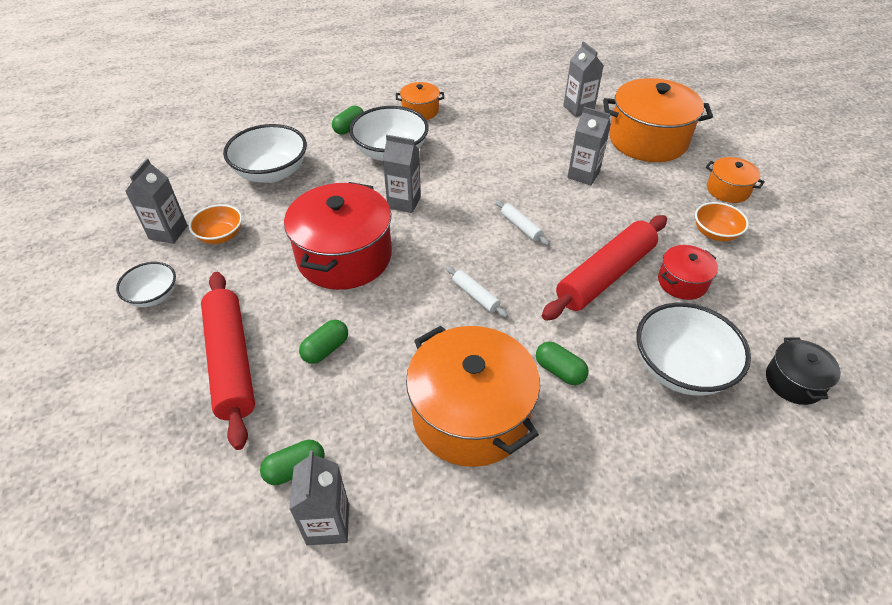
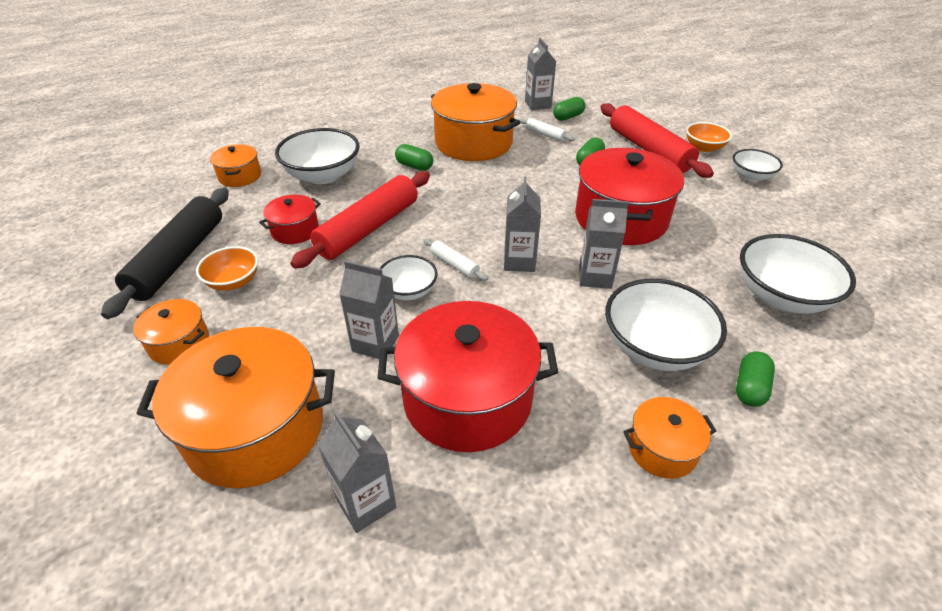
camera: 170 degrees right, 5 degrees down
grey carton [125,158,188,244] -> grey carton moved to [504,177,541,272]
orange bowl [189,204,242,244] -> orange bowl moved to [686,122,732,152]
white rolling pin [446,266,508,318] -> white rolling pin moved to [519,118,575,141]
black pot [766,337,841,405] -> orange pot [210,144,261,187]
none -> black rolling pin [101,188,229,319]
none -> red pot [378,301,558,452]
none -> white bowl [380,255,438,300]

